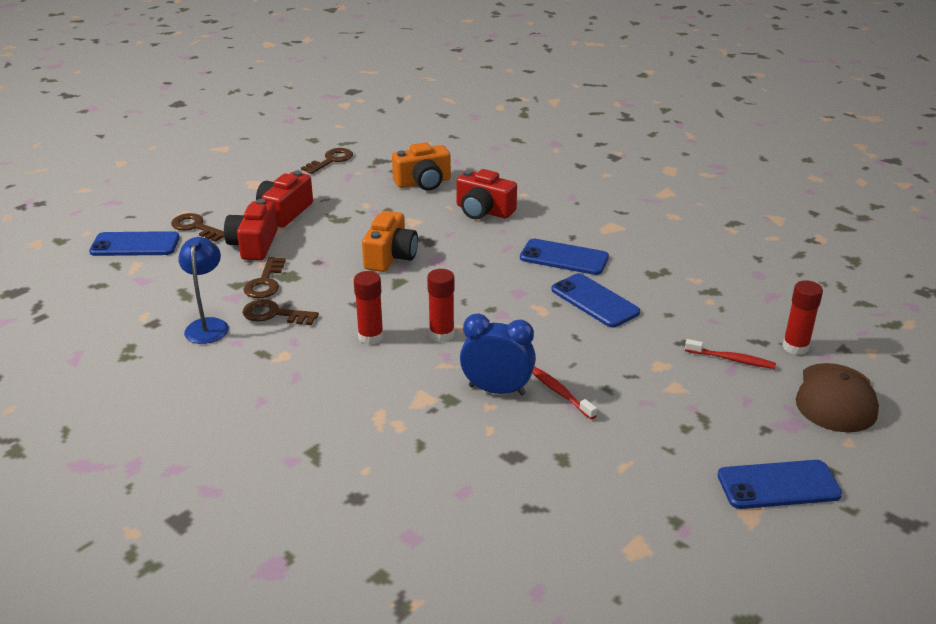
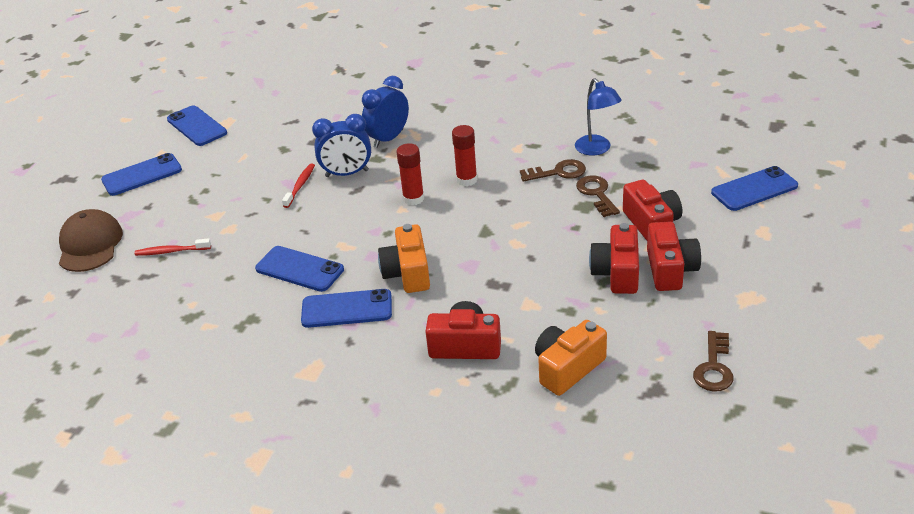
camera: 160 degrees right, 5 degrees up
brown key [171,213,224,242] -> none
orange camera [362,211,418,272] -> orange camera moved to [378,224,430,293]
red toothbrush [532,367,597,419] -> red toothbrush turned 105 degrees counterclockwise [282,163,315,208]
red glue stick [782,280,823,355] -> none
none -> blue phone [167,105,227,146]
none -> blue clock [362,76,409,148]
none -> red camera [589,223,639,294]

